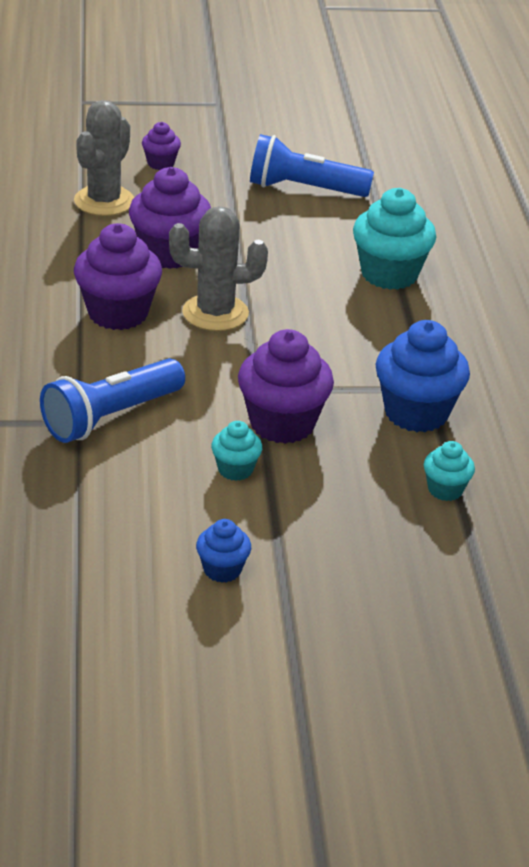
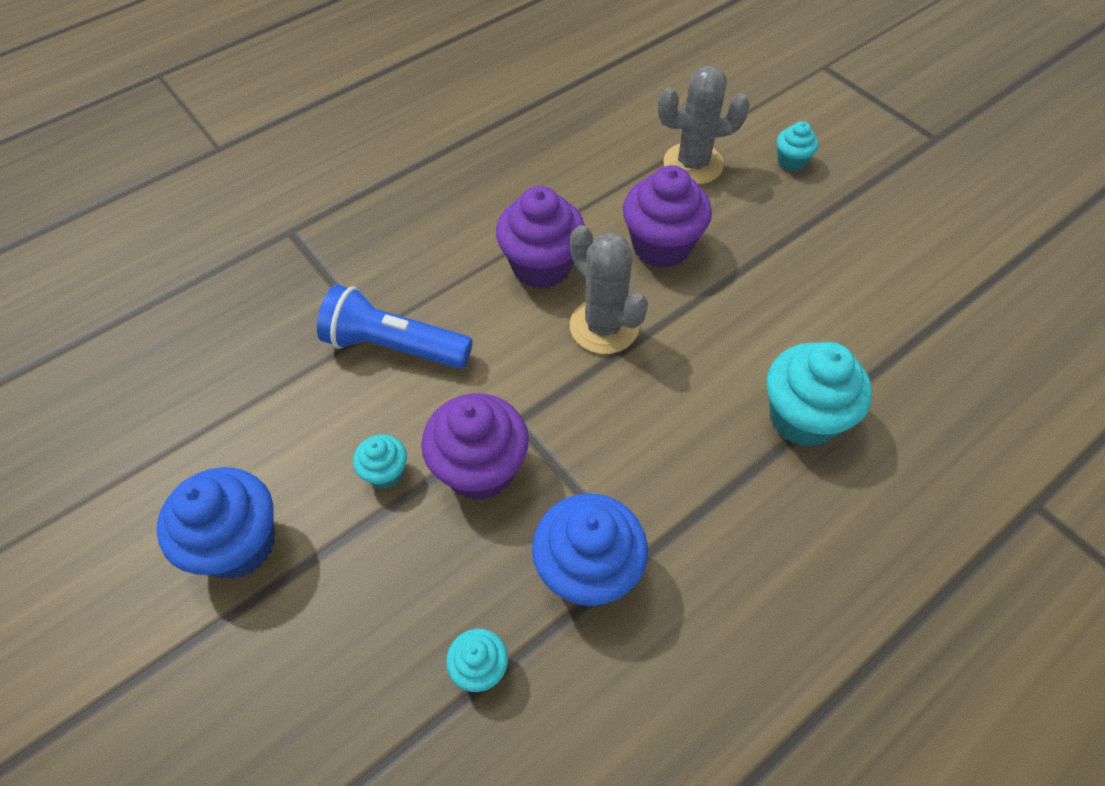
camera: 60 degrees right, 20 degrees up
purple cupcake [142,122,181,170] -> turquoise cupcake [777,121,819,171]
blue cupcake [196,519,251,583] -> blue cupcake [156,467,275,579], size x1.93
blue flashlight [250,134,374,197] -> none

